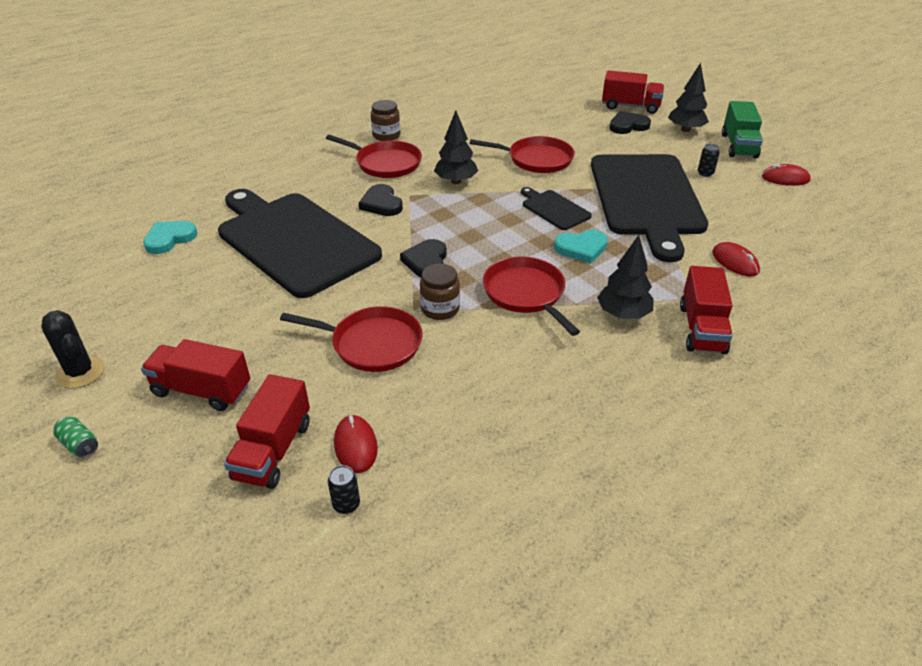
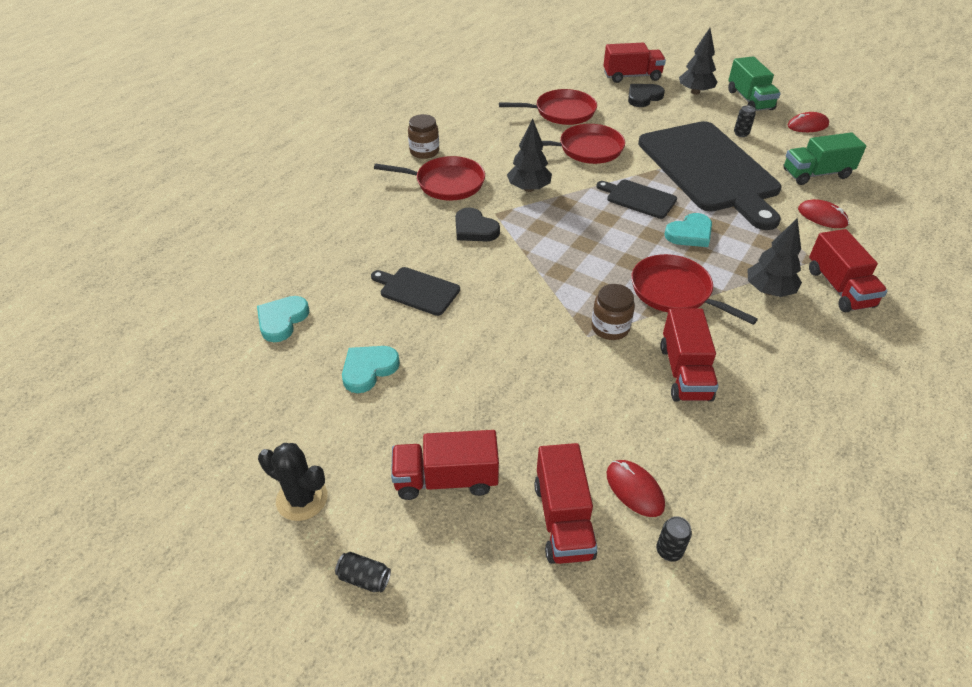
camera: 20 degrees left, 5 degrees up
green can [53,416,98,458] -> black can [335,552,391,592]
black cutting board [218,189,382,298] -> black cutting board [371,267,460,316], size x0.43
red pan [280,306,423,372] -> red pan moved to [499,89,597,125]
black heart [400,239,447,278] -> none
none -> turquoise heart [342,346,400,393]
none -> red truck [660,308,719,402]
none -> green truck [783,132,866,185]

